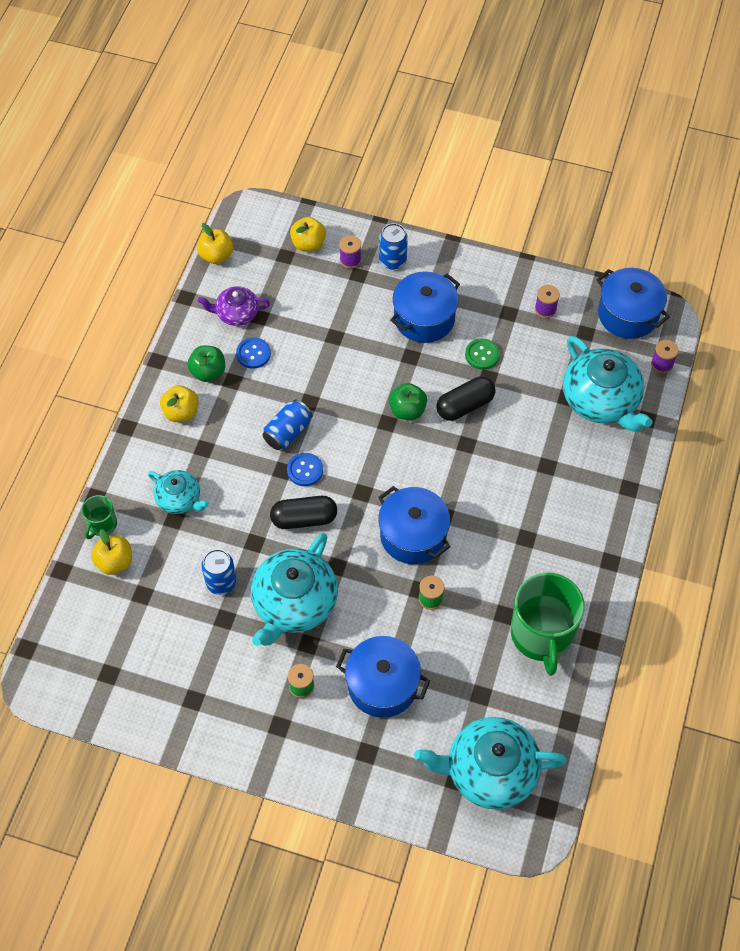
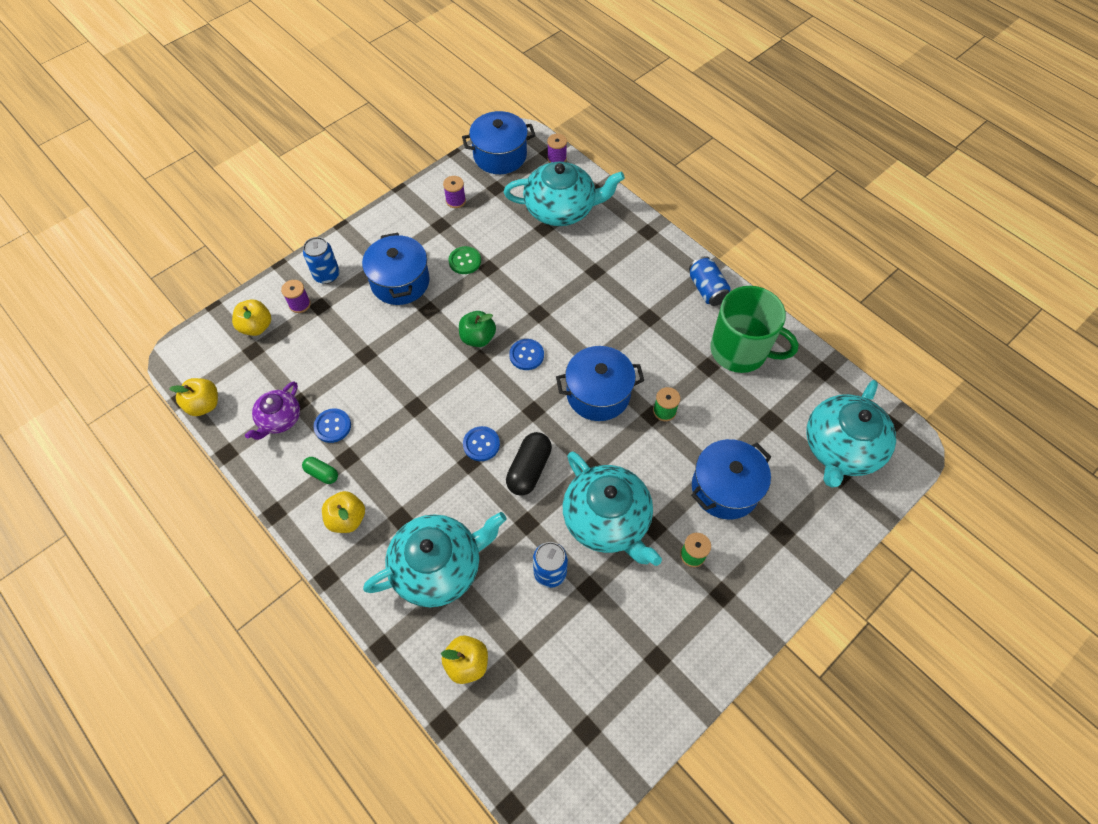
camera: 60 degrees left, 0 degrees up
green mug [82,495,117,539] -> none
turquoise teapot [148,470,209,514] -> turquoise teapot [363,512,507,607], size x1.80
green apple [188,345,225,382] -> green capsule [302,457,338,484]
blue can [263,399,312,450] -> blue can moved to [689,256,731,306]
black capsule [436,376,495,421] -> none
none -> blue button [509,339,544,370]

